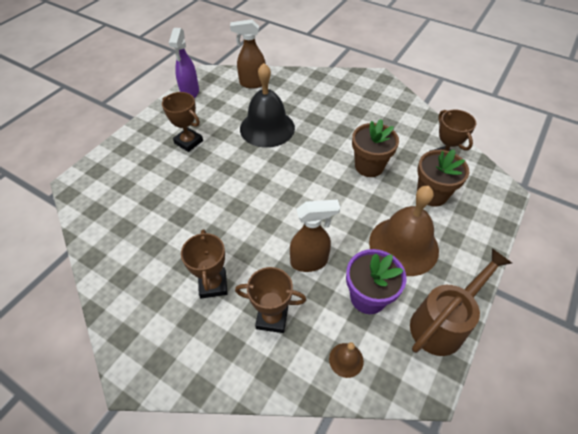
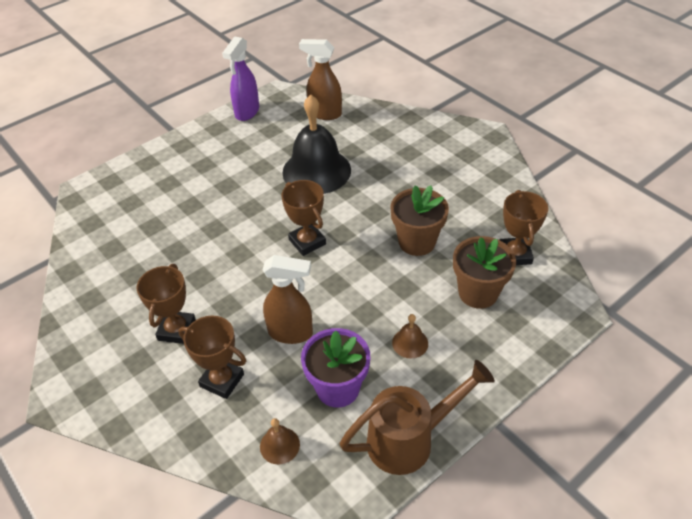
camera: 20 degrees right, 5 degrees down
brown trophy [162,92,203,152] -> brown trophy moved to [281,180,326,256]
brown bell [369,186,439,276] -> brown bell [392,314,428,359], size x0.42

